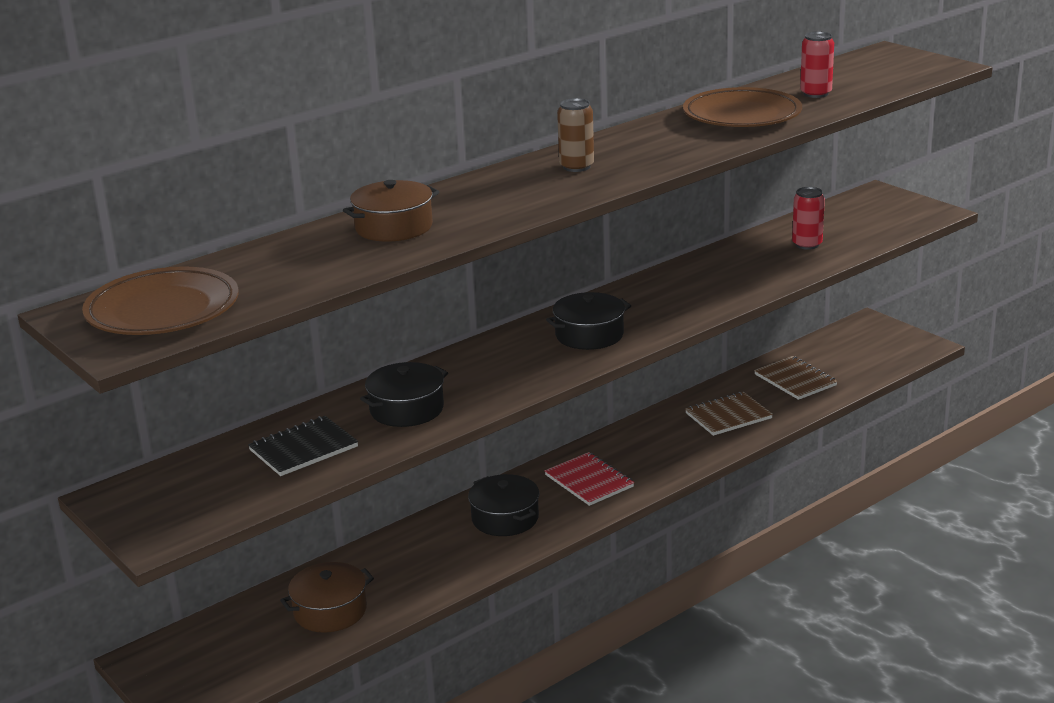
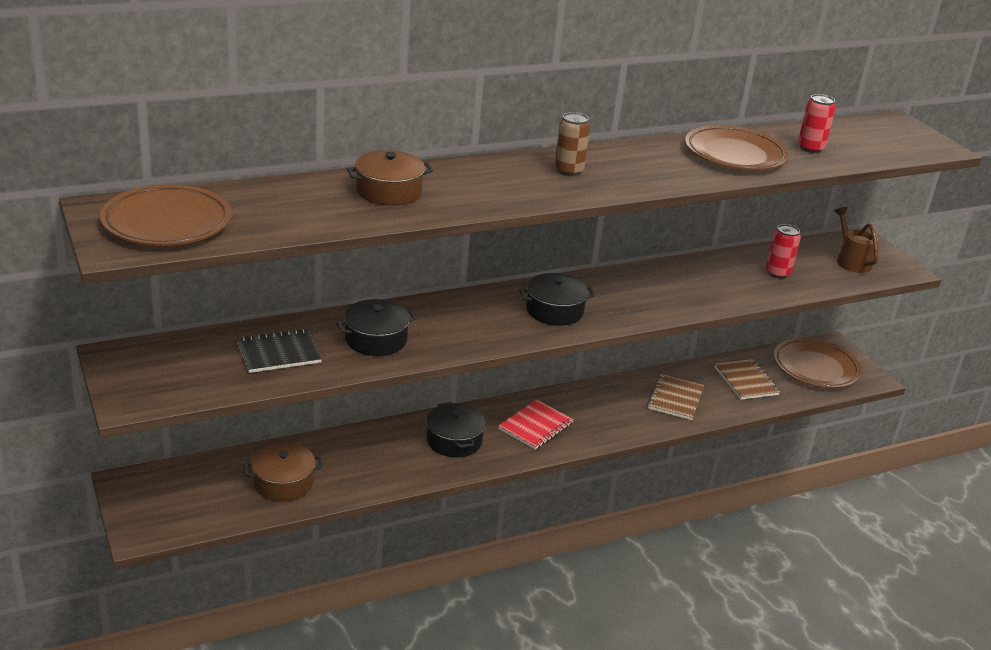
camera: 10 degrees right, 5 degrees up
red notebook [545,452,634,506] -> red notebook turned 60 degrees clockwise [498,399,573,450]
brown notebook [685,392,773,436] -> brown notebook turned 60 degrees counterclockwise [647,374,704,420]
none -> brown plate [774,338,862,388]
none -> brown watering can [834,207,878,273]

